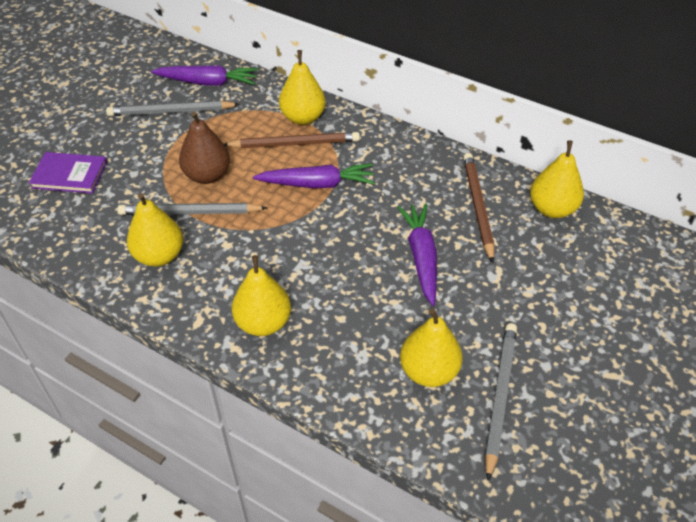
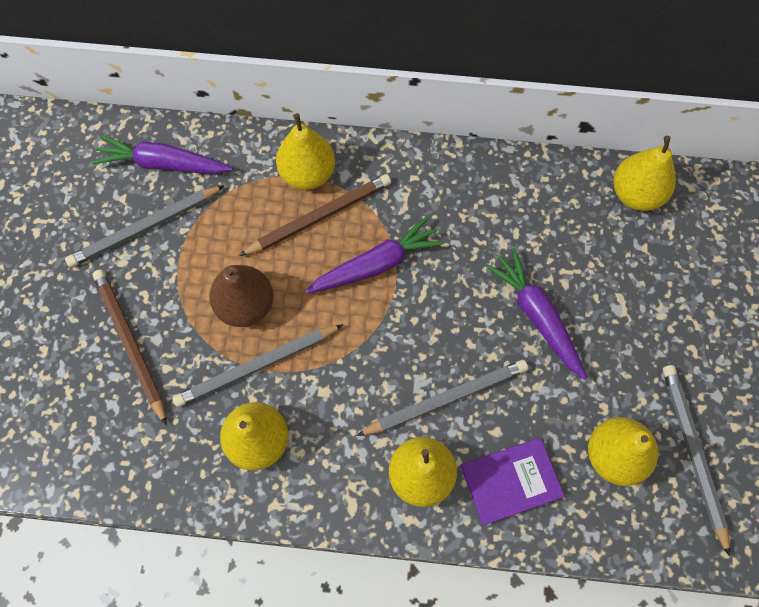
camera: 25 degrees left, 20 degrees up
purple book [29,152,107,194] -> purple book moved to [461,438,564,526]
purple carrot [151,65,258,86] -> purple carrot turned 150 degrees counterclockwise [92,135,233,174]
brown pencil [463,153,494,263] -> brown pencil moved to [93,269,167,426]
none -> grey pencil [356,360,528,436]

